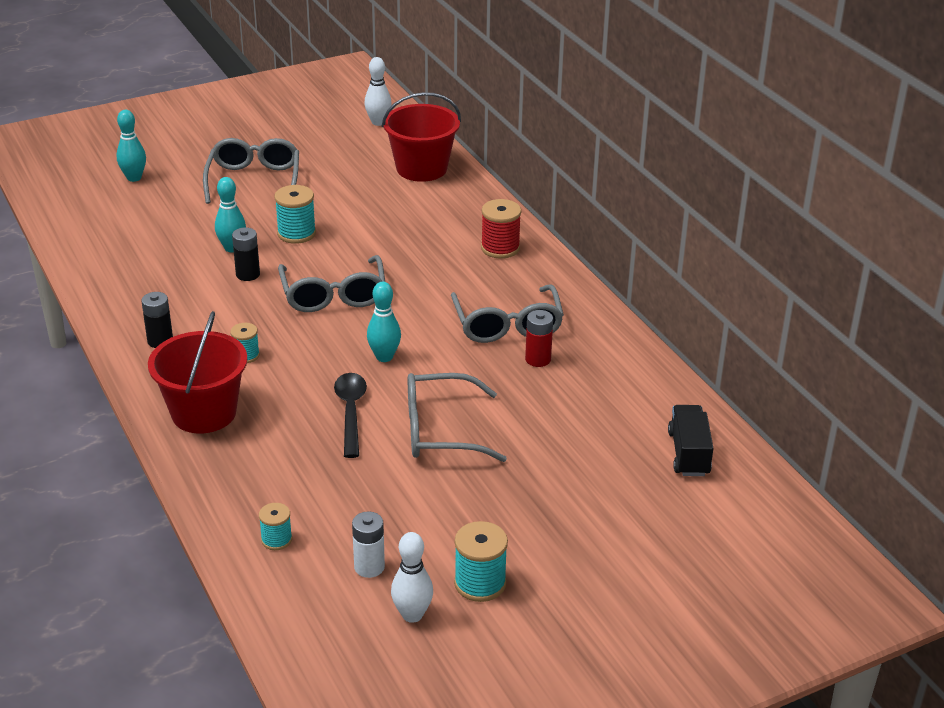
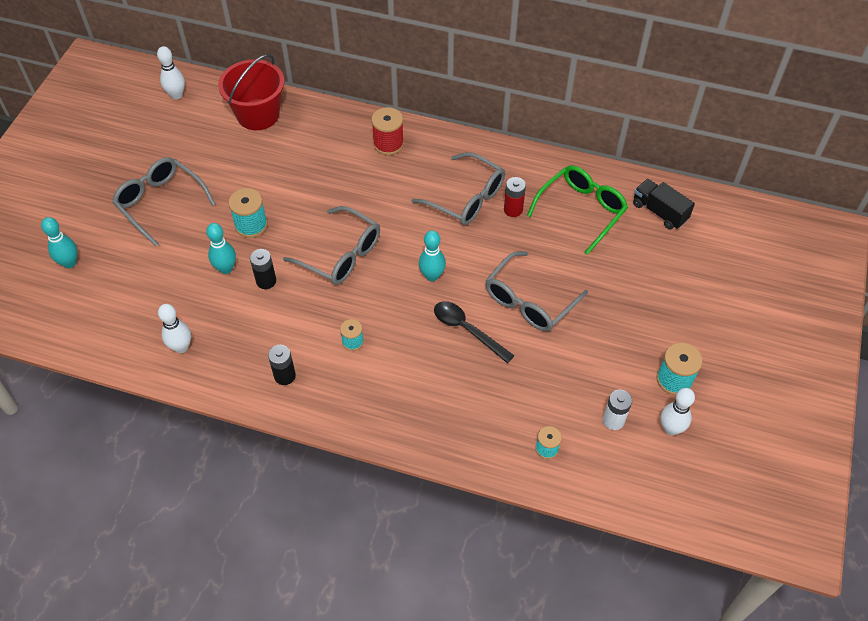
camera: 45 degrees left, 20 degrees up
red bucket [148,311,248,433] -> none
none -> white bowling pin [158,304,191,353]
none -> green glasses [527,165,628,255]

